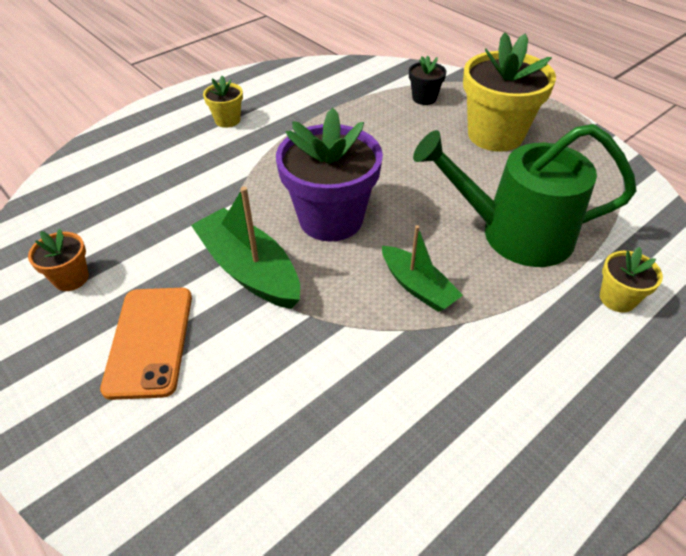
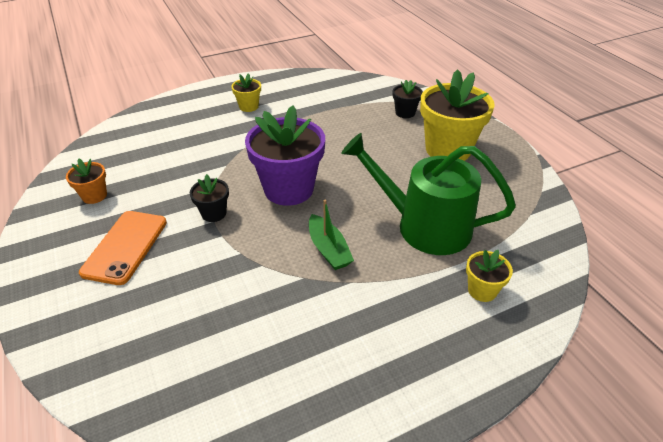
camera: 15 degrees right, 5 degrees down
green boat [191,187,300,309] -> black flower pot [190,174,229,222]

